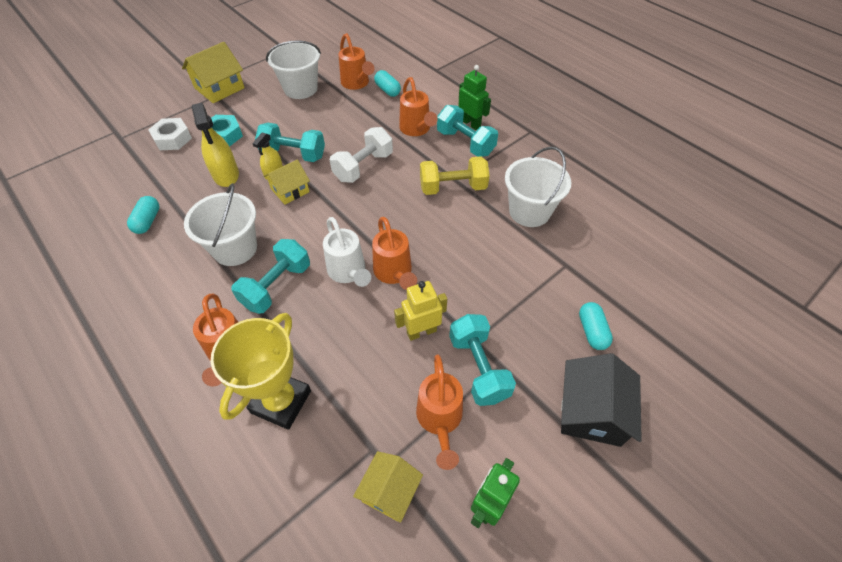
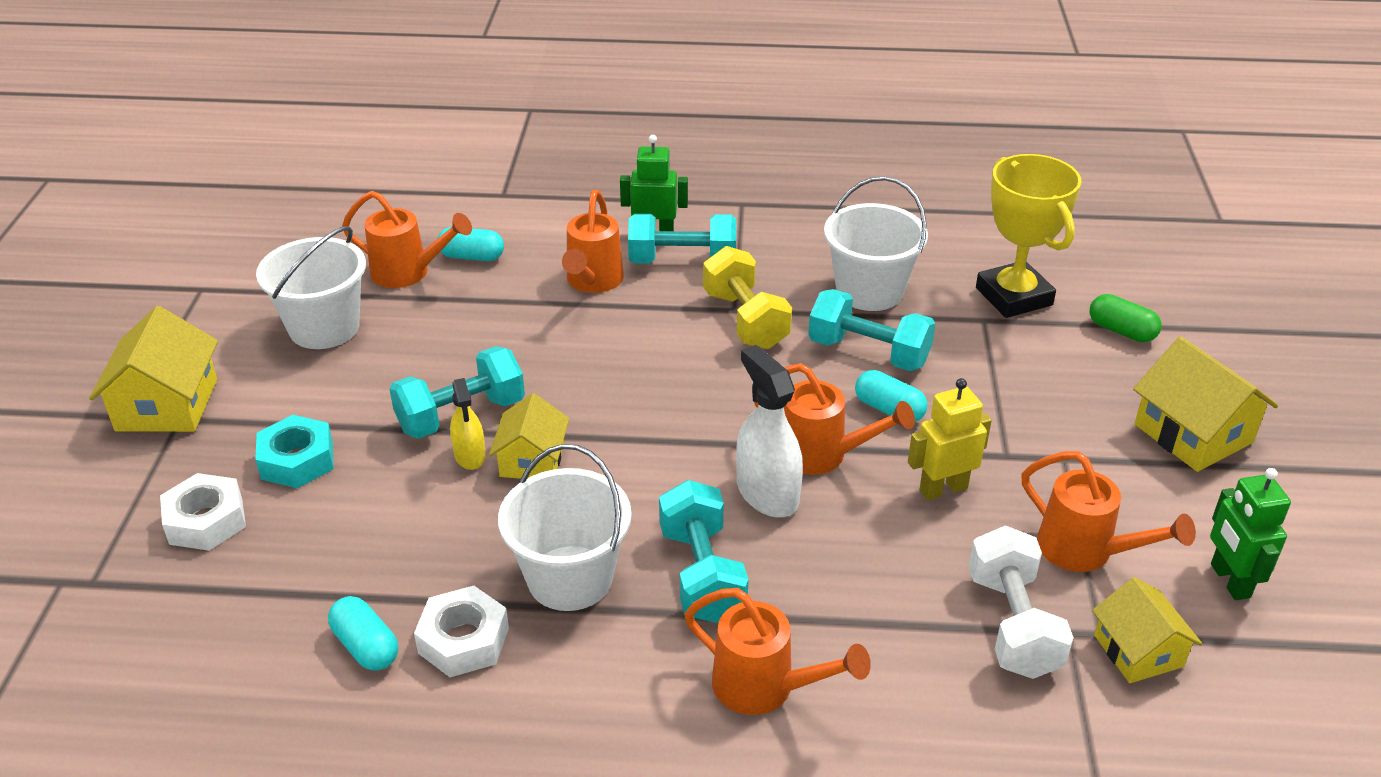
camera: 45 degrees left, 15 degrees down
yellow spray bottle [192,103,239,187] -> none
yellow trophy [211,313,311,430] -> yellow trophy moved to [976,154,1082,318]
white watering can [323,217,371,287] -> white spray bottle [736,345,803,518]
white dumbbell [330,127,393,183] -> white dumbbell moved to [969,526,1074,679]
yellow robot [394,281,447,341] -> yellow robot turned 45 degrees clockwise [908,378,992,500]
orange watering can [399,77,438,136] -> orange watering can turned 75 degrees clockwise [562,190,624,293]
yellow dumbbell [420,156,489,195] -> yellow dumbbell turned 60 degrees counterclockwise [703,246,792,349]
turquoise dumbbell [449,314,516,406] -> turquoise dumbbell moved to [808,289,936,371]
black house [561,353,642,447] -> yellow house [1133,336,1278,472]
turquoise capsule [579,302,613,350] -> turquoise capsule moved to [855,370,928,422]
none -> white nut [414,586,509,677]
none -> green capsule [1090,294,1161,342]

